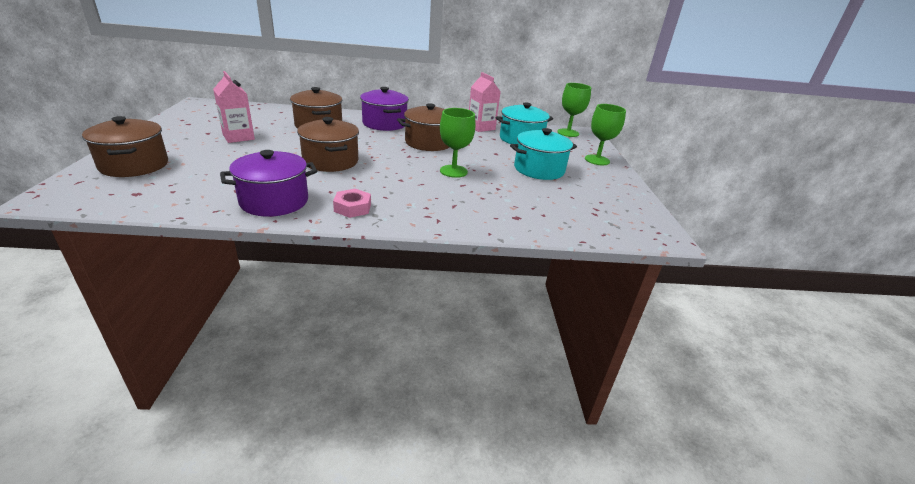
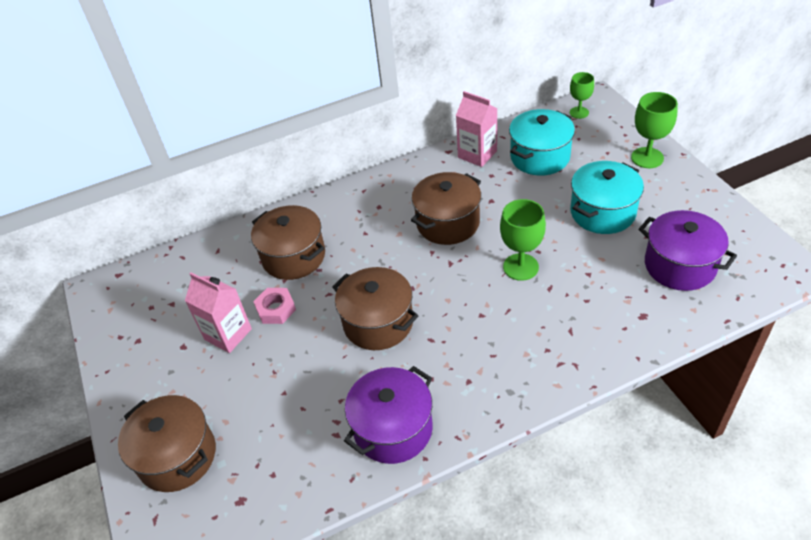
camera: 15 degrees left, 15 degrees up
pink nut [333,189,371,218] -> pink nut moved to [253,288,296,324]
purple pot [360,87,409,131] -> purple pot moved to [639,210,737,291]
green goblet [557,83,591,137] -> green goblet [570,72,594,119], size x0.65

